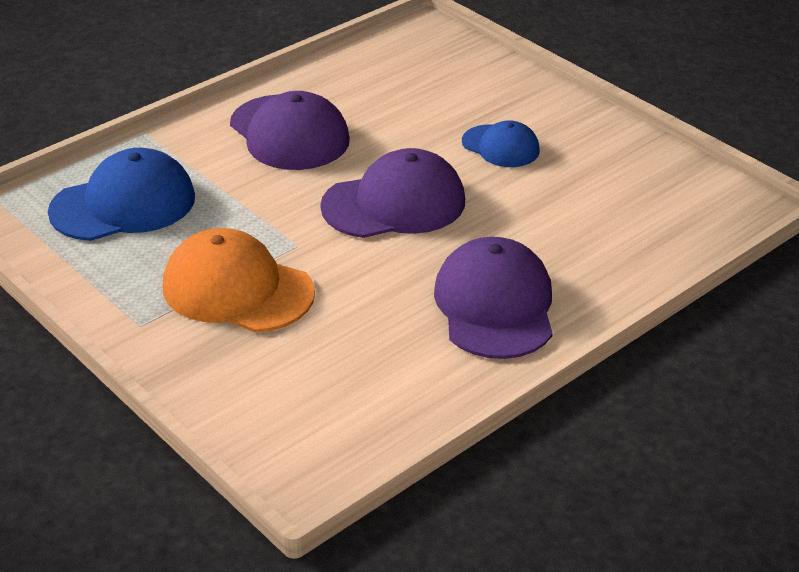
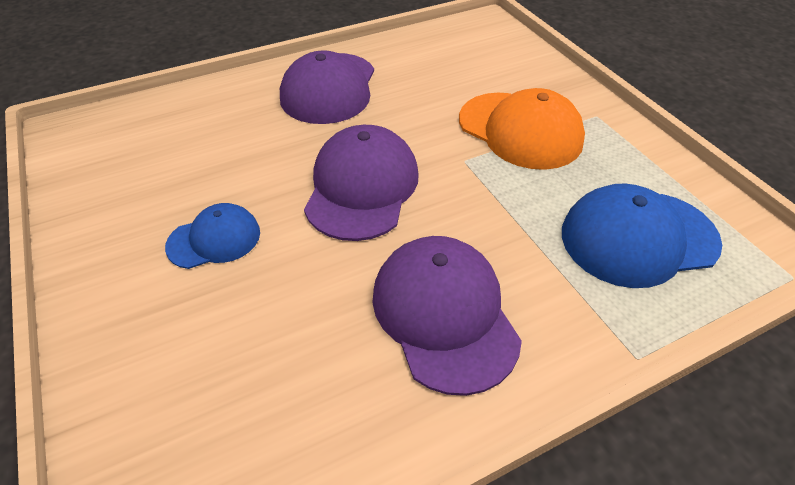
camera: 165 degrees left, 10 degrees up
purple cap [320,148,465,238] -> purple cap turned 105 degrees clockwise [304,125,419,241]
blue cap [462,120,540,167] -> blue cap turned 105 degrees clockwise [165,203,260,269]

